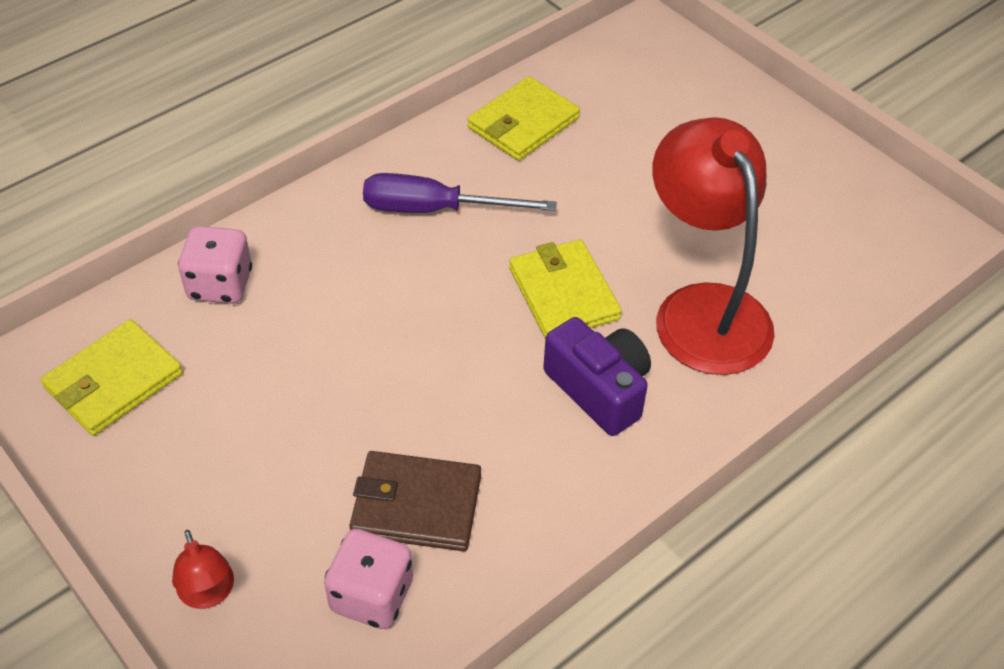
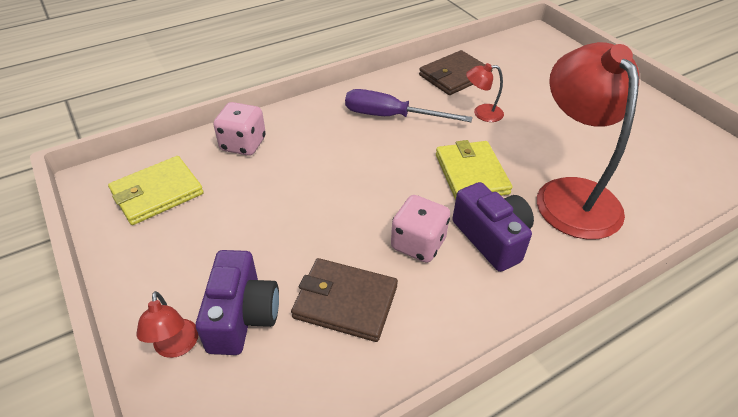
camera: 10 degrees right, 5 degrees down
pink dice [324,529,413,629] -> pink dice moved to [391,195,450,263]
yellow wallet [468,76,580,161] -> brown wallet [419,50,492,95]
none -> purple camera [196,250,279,355]
none -> red lamp [466,63,504,122]

